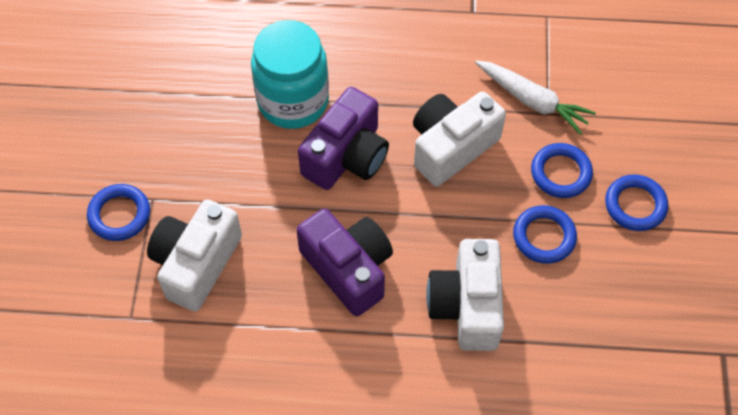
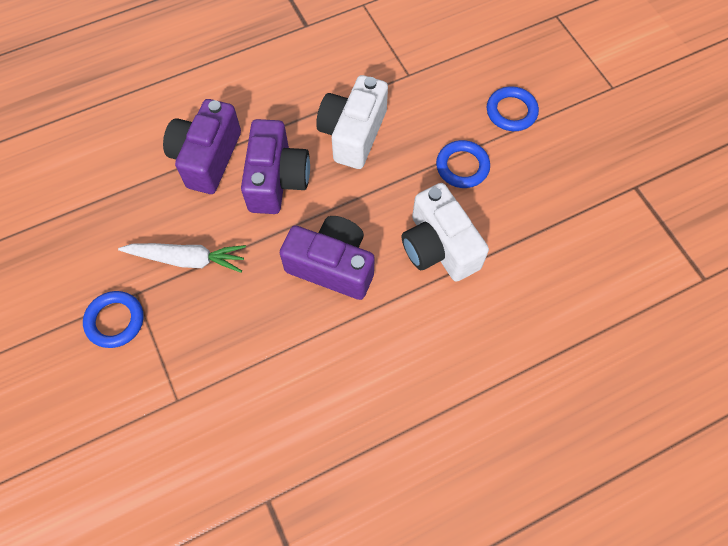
camera: 30 degrees left, 5 degrees up
white camera [147,199,242,312] -> none
turquoise jar [251,20,329,129] -> purple camera [163,99,241,194]
white carrot [475,61,596,135] -> white carrot moved to [118,243,246,273]
blue ring [531,143,593,198] -> none

